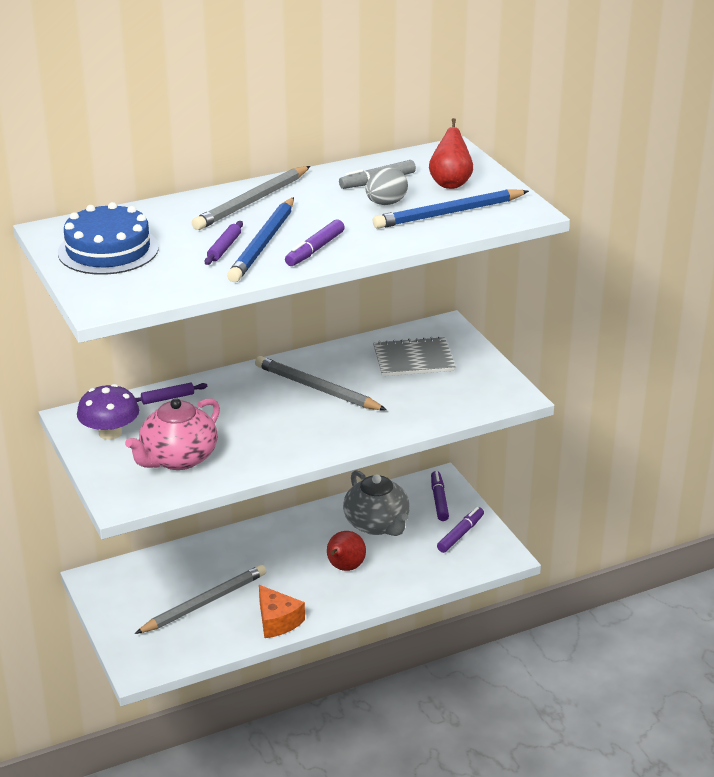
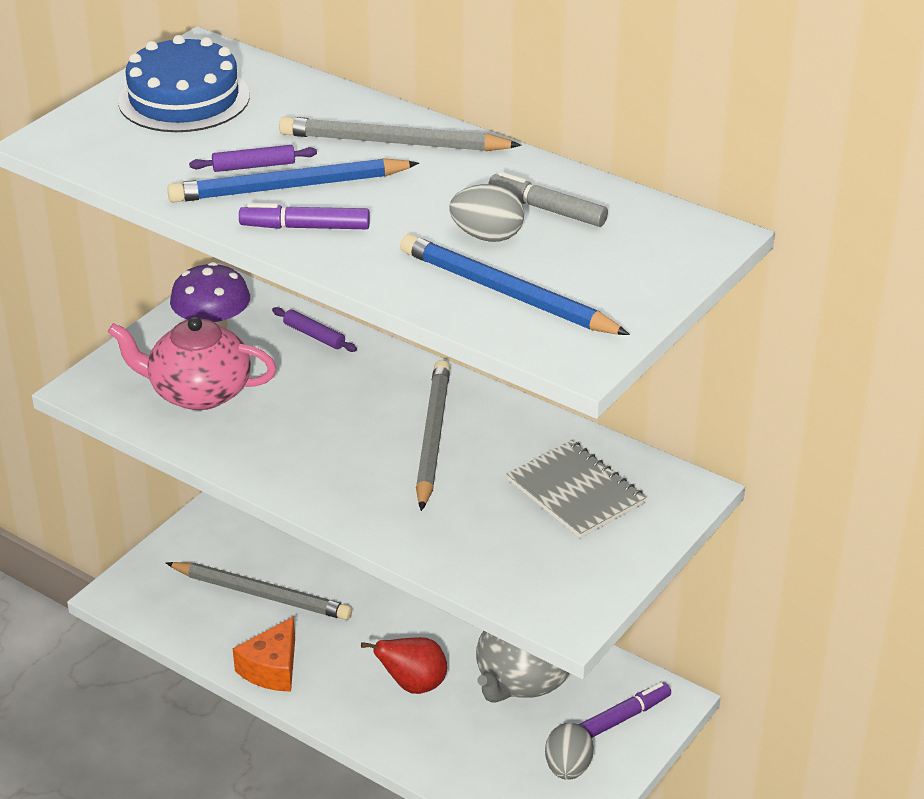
camera: 60 degrees right, 5 degrees up
red pear [429,118,473,189] -> none
purple marker [437,507,484,553] -> grey egg [545,723,594,780]

